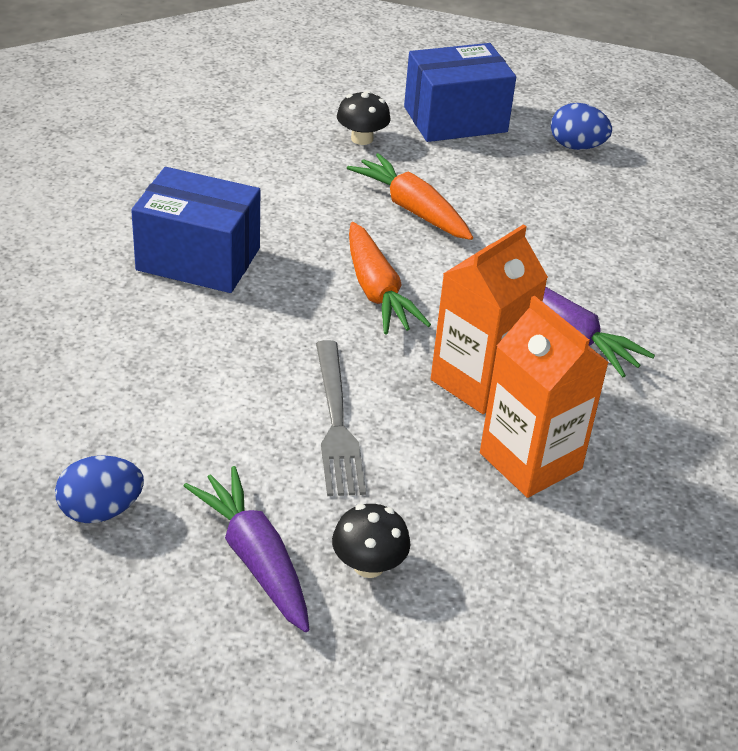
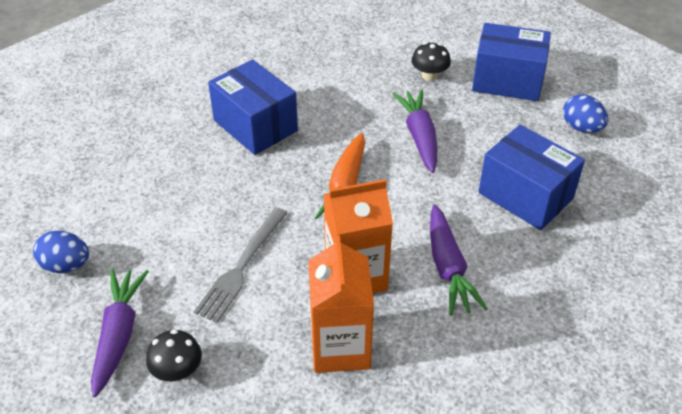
camera: 35 degrees right, 5 degrees up
orange carrot [347,153,473,240] -> purple carrot [393,90,437,173]
none -> blue box [479,125,585,230]

